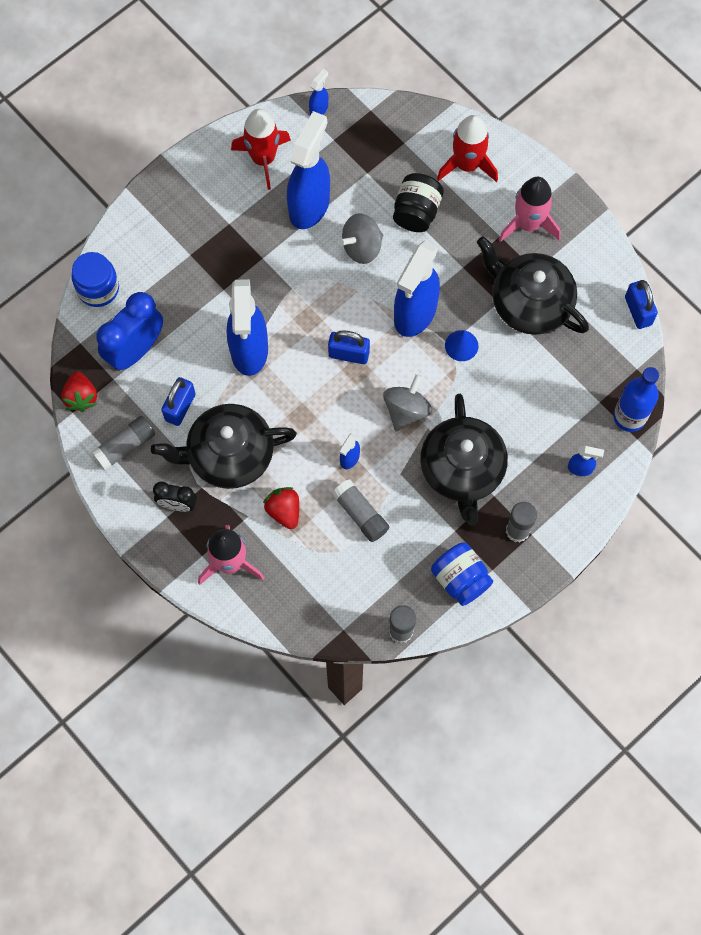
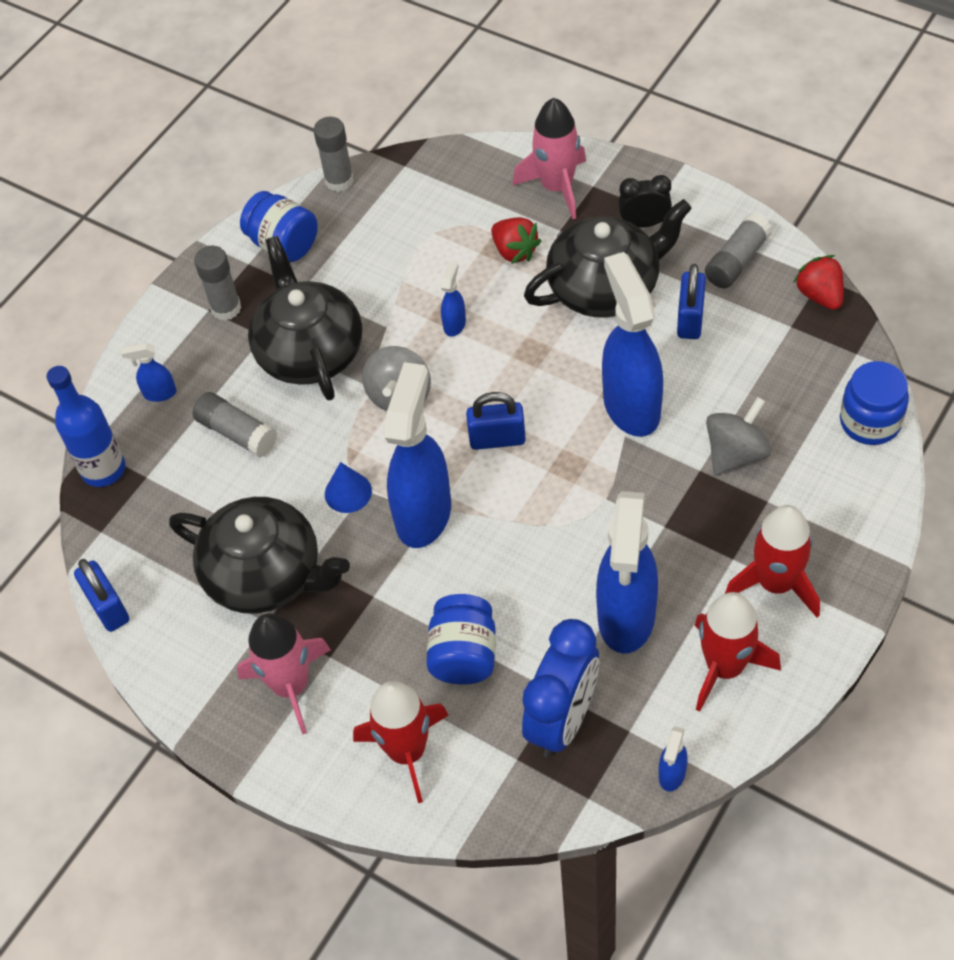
camera: 170 degrees right, 15 degrees down
blue clock [97,292,163,371] -> blue clock moved to [522,619,599,757]
grey glue stick [332,479,389,542] -> grey glue stick moved to [193,392,277,458]
grey spinning top [339,213,383,264] -> grey spinning top moved to [706,397,771,476]
black jar [393,173,444,232] -> blue jar [426,594,496,684]
none -> red rocket [725,505,820,617]

